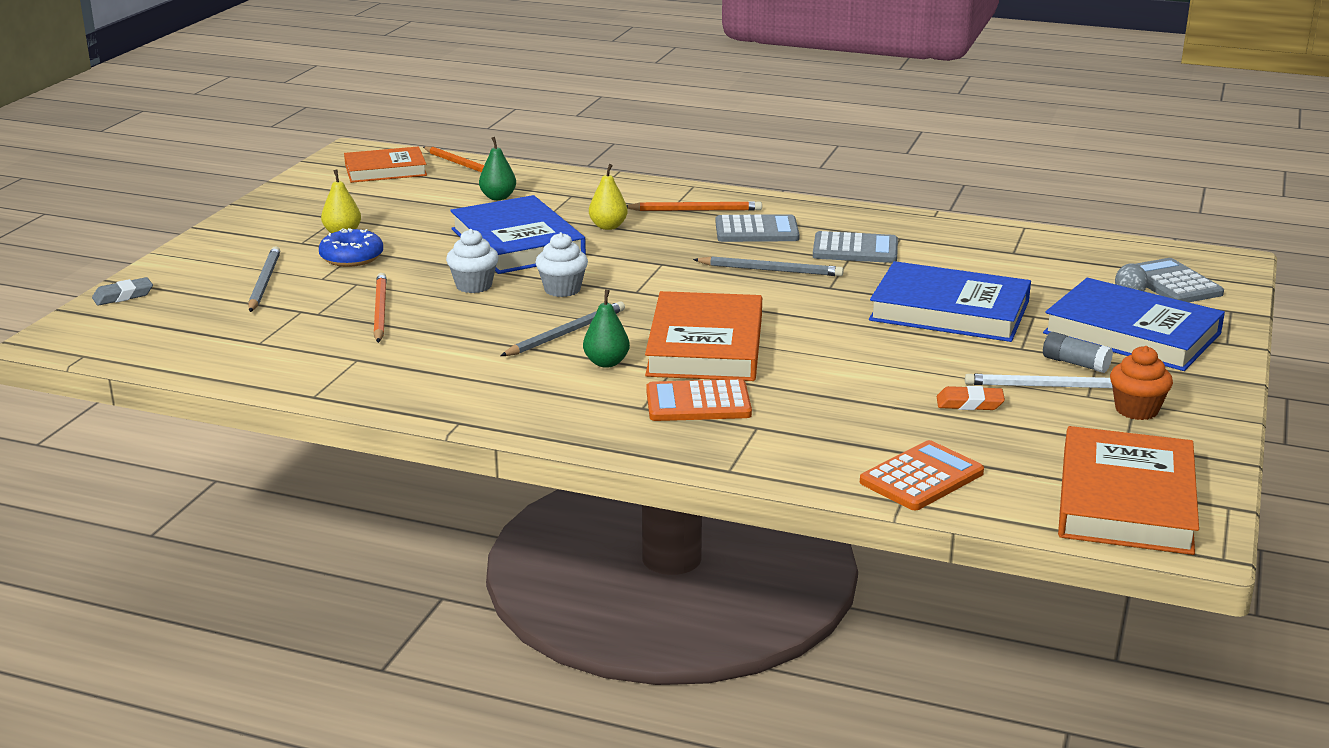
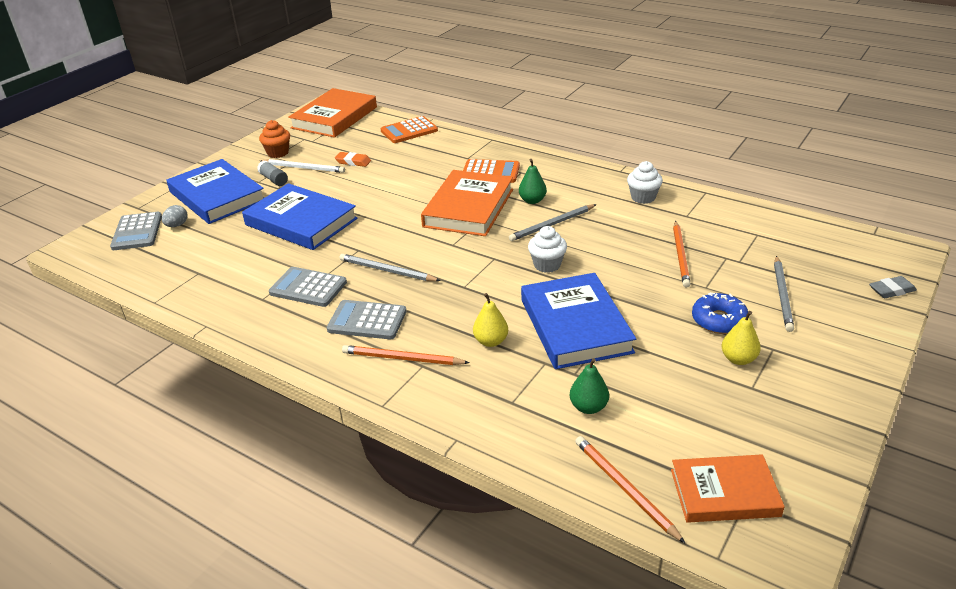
camera: 165 degrees left, 10 degrees up
white cupcake [446,229,499,293] -> white cupcake moved to [627,161,663,204]

